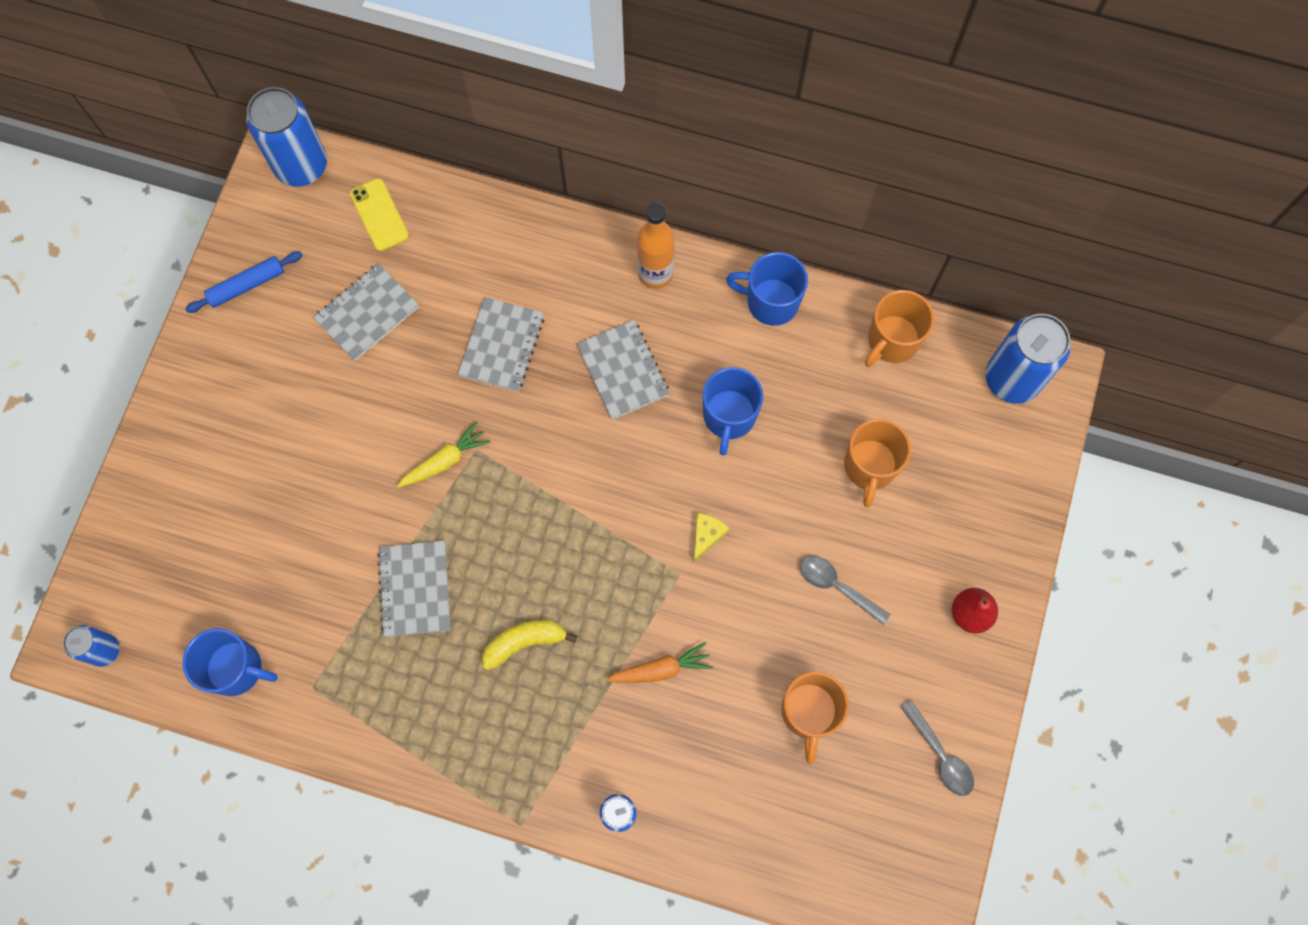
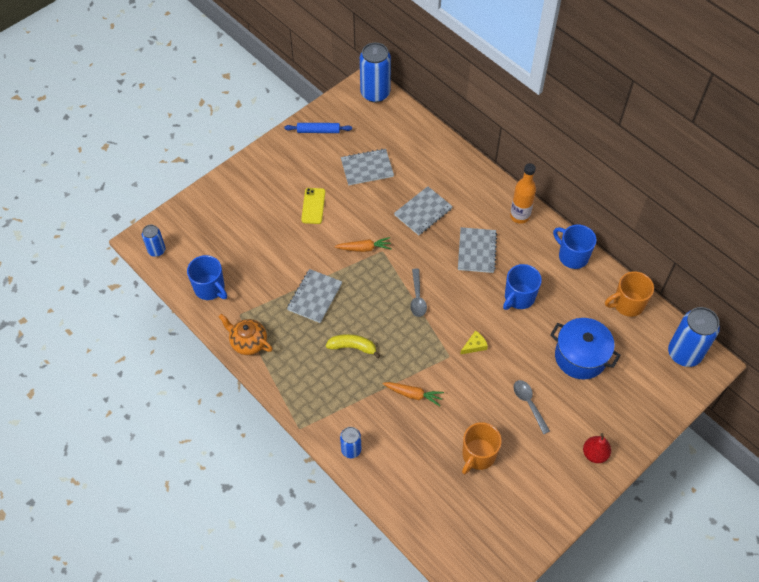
camera: 30 degrees right, 15 degrees down
yellow phone [350,179,409,251] -> yellow phone moved to [301,188,325,224]
yellow carrot [397,421,491,487] -> orange carrot [335,237,392,252]
orange mug [844,419,911,507] -> blue pot [550,318,621,379]
grey spoon [901,700,974,796] -> grey spoon moved to [410,269,427,317]
none -> orange teapot [219,314,273,355]

